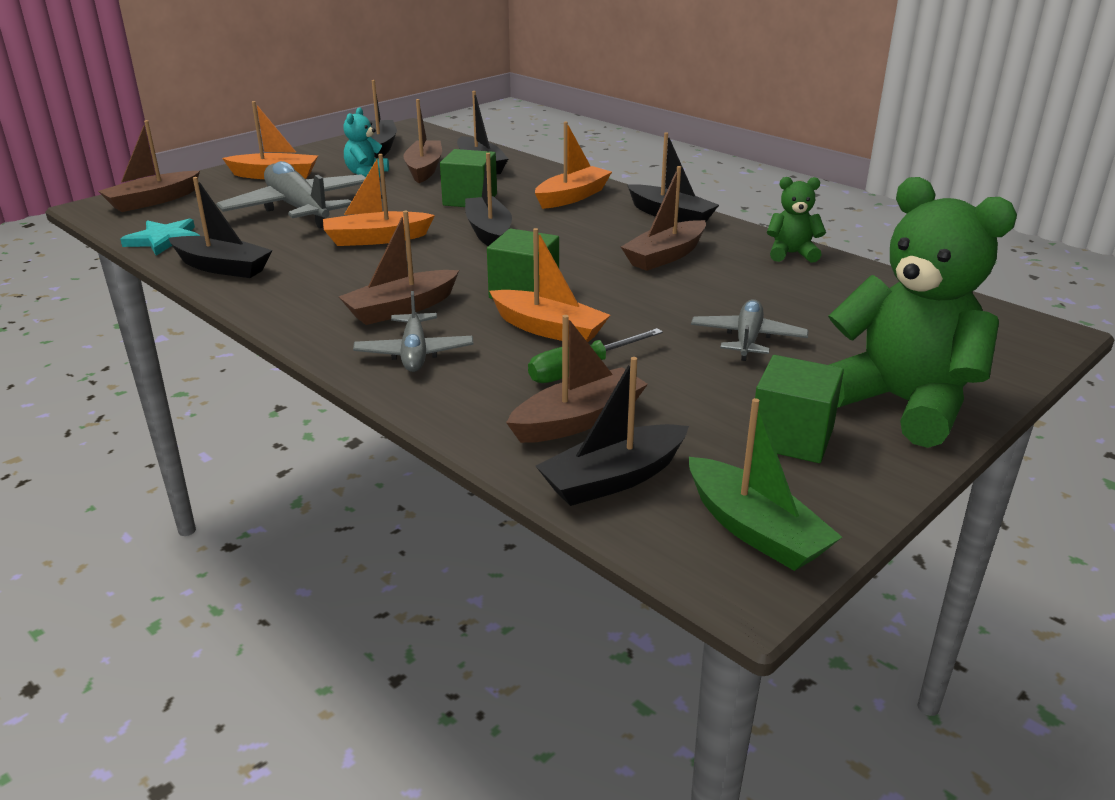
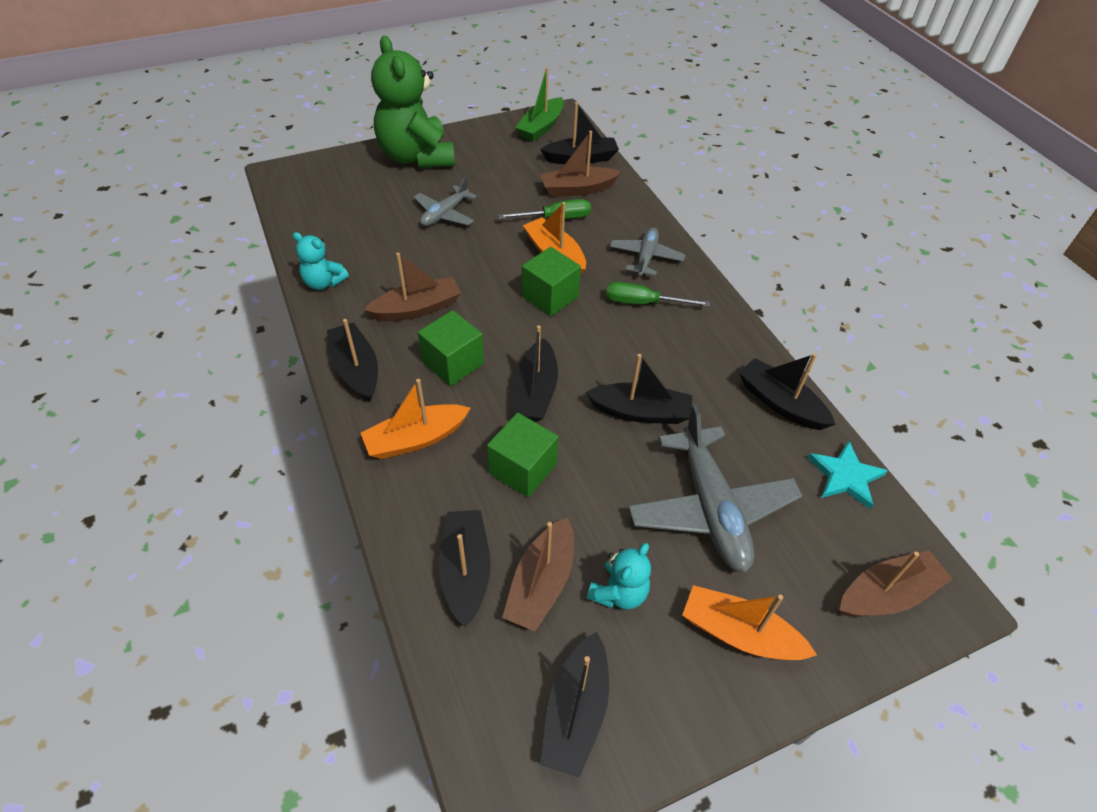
camera: 160 degrees left, 20 degrees up
orange boat [323,154,435,246] -> black boat [585,354,692,424]
brown boat [339,211,459,325] -> green screwdriver [606,282,710,307]
green boat [689,398,842,571] -> green boat turned 135 degrees counterclockwise [515,67,564,141]
green cube [755,355,844,463] -> green cube moved to [418,310,484,386]
green teddy bear [767,177,826,263] -> turquoise teddy bear [293,232,349,290]

